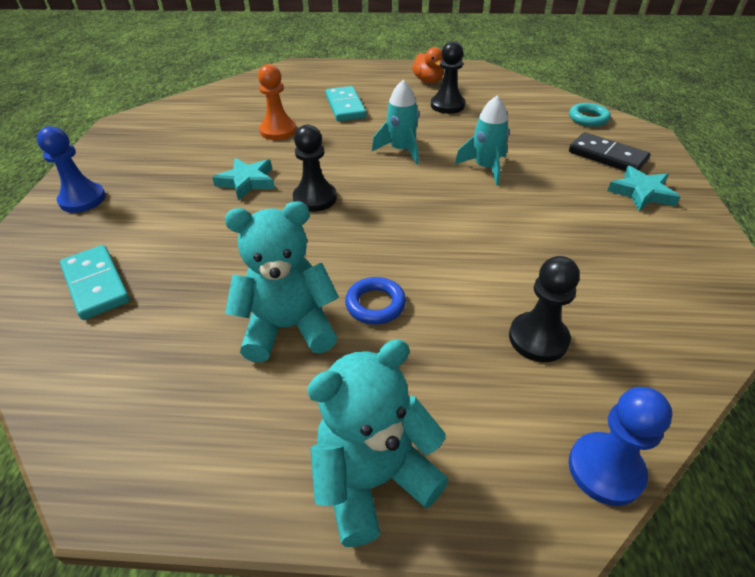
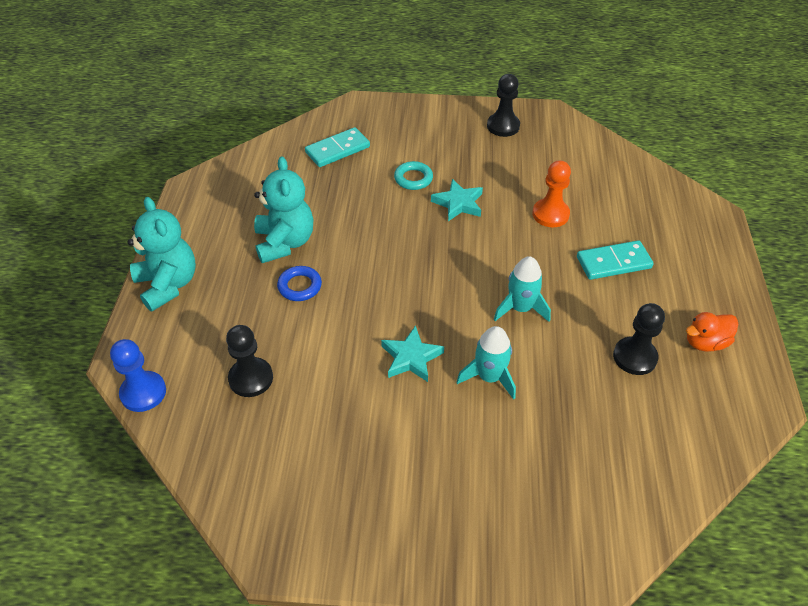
camera: 90 degrees right, 5 degrees up
blue pawn [37,126,106,213] -> none
black pawn [293,125,337,212] -> black pawn moved to [487,74,520,137]
turquoise ring [569,103,611,127] -> turquoise ring moved to [394,161,433,190]
black domino [569,132,650,171] -> none
turquoise star [607,166,680,211] -> turquoise star moved to [381,325,444,382]

